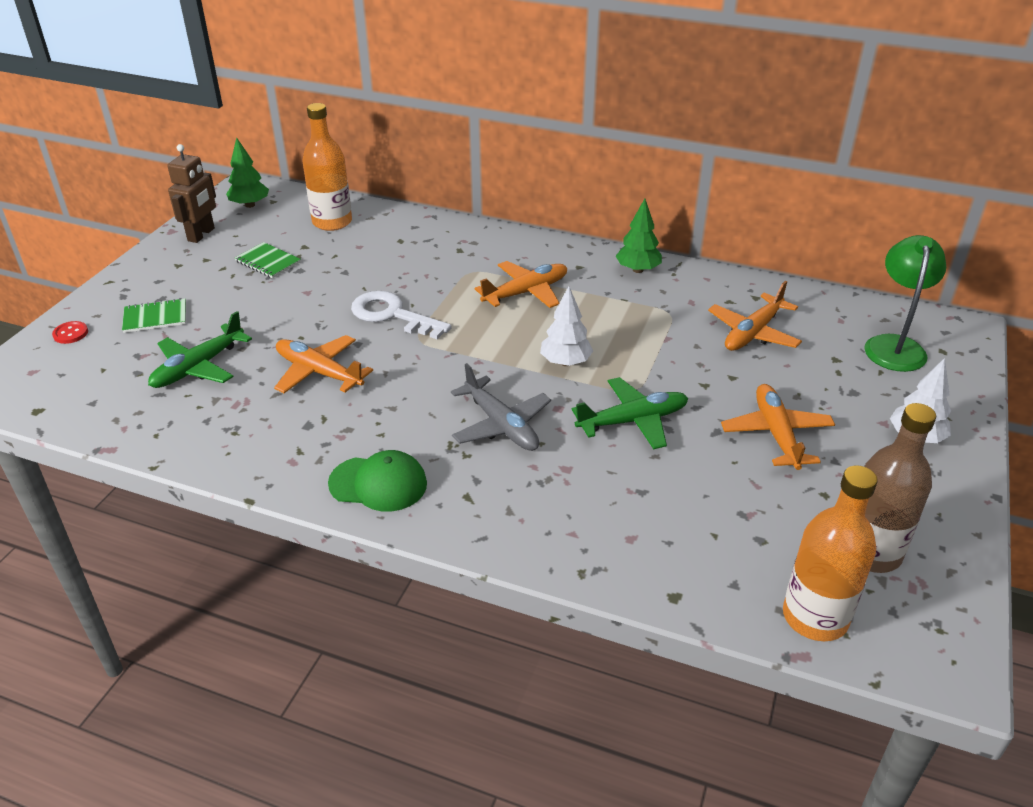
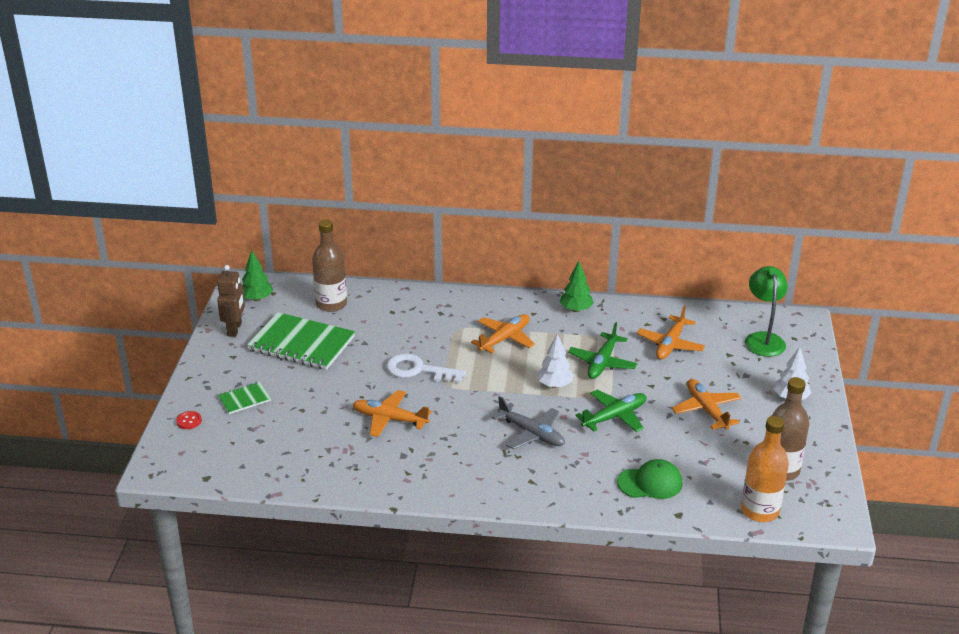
camera: 15 degrees left, 5 degrees down
green plane [148,311,252,388] -> green plane moved to [568,322,637,379]
green notebook [235,242,301,278] -> green notebook [247,312,355,370], size x2.09
orange bottle [302,103,352,231] -> brown bottle [312,220,347,312]
green cap [328,450,427,512] -> green cap moved to [617,459,683,499]

